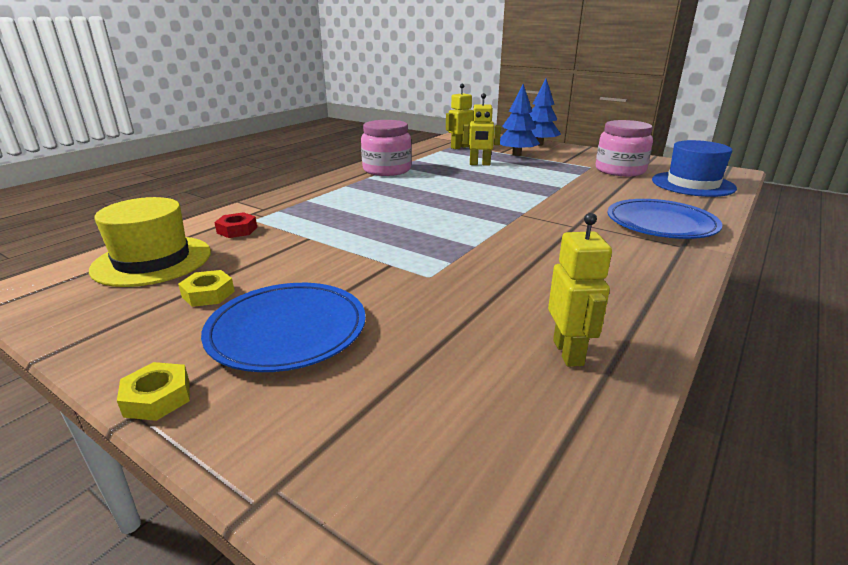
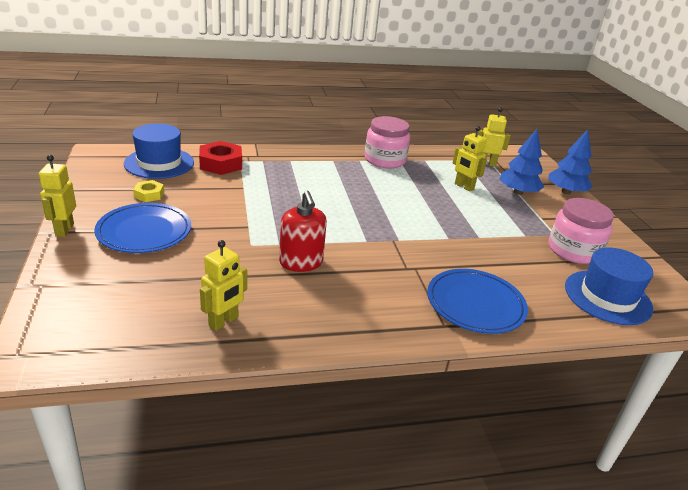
camera: 40 degrees right, 5 degrees up
yellow hat [89,197,211,287] -> blue hat [124,124,194,179]
yellow nut [117,362,190,421] -> yellow robot [39,155,76,237]
red nut [214,212,257,238] -> red nut [199,141,242,175], size x1.77
none -> red soap dispenser [279,191,327,272]

